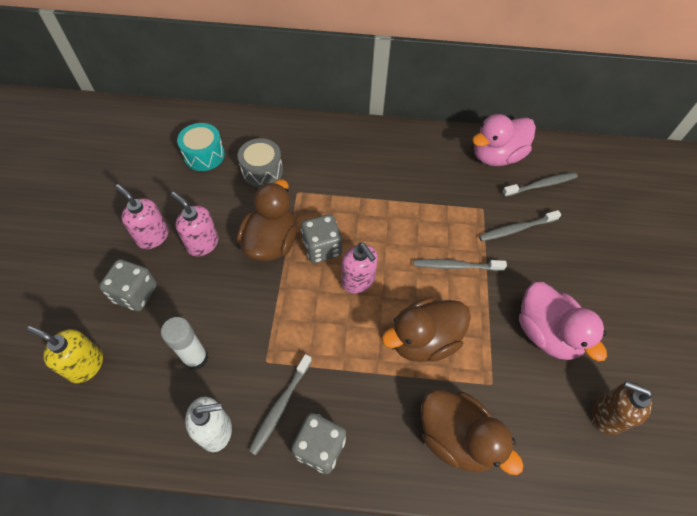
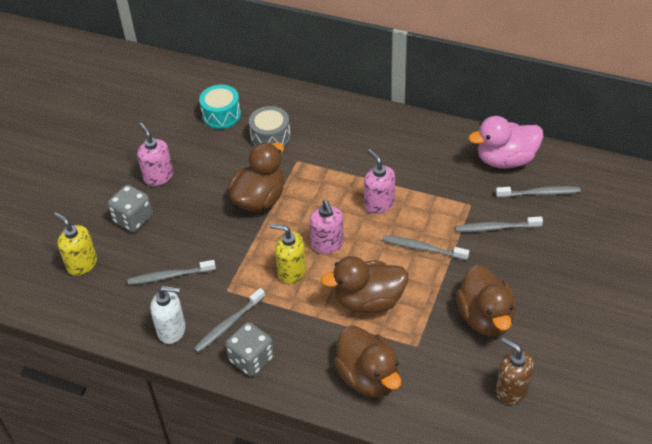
camera: 20 degrees right, 10 degrees down
white glue stick [161,317,208,370] -> grey toothbrush [127,260,216,285]
pink soap dispenser [171,192,219,257] -> pink soap dispenser moved to [364,149,395,214]
grey dice [301,214,342,263] -> none
pink duck [519,282,607,361] -> brown duck [456,264,516,337]
none -> yellow soap dispenser [270,223,306,284]

